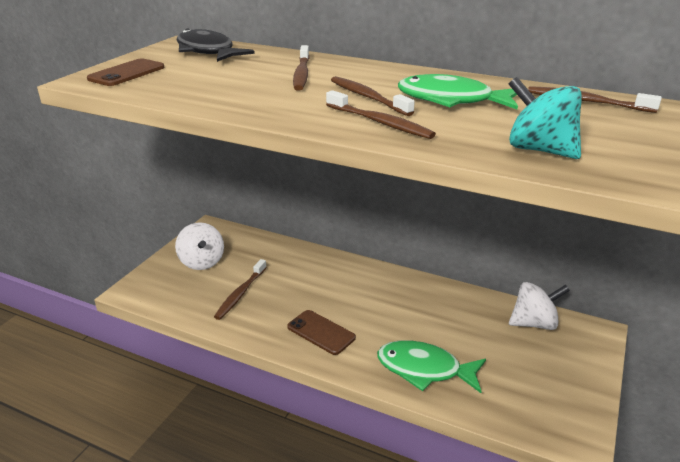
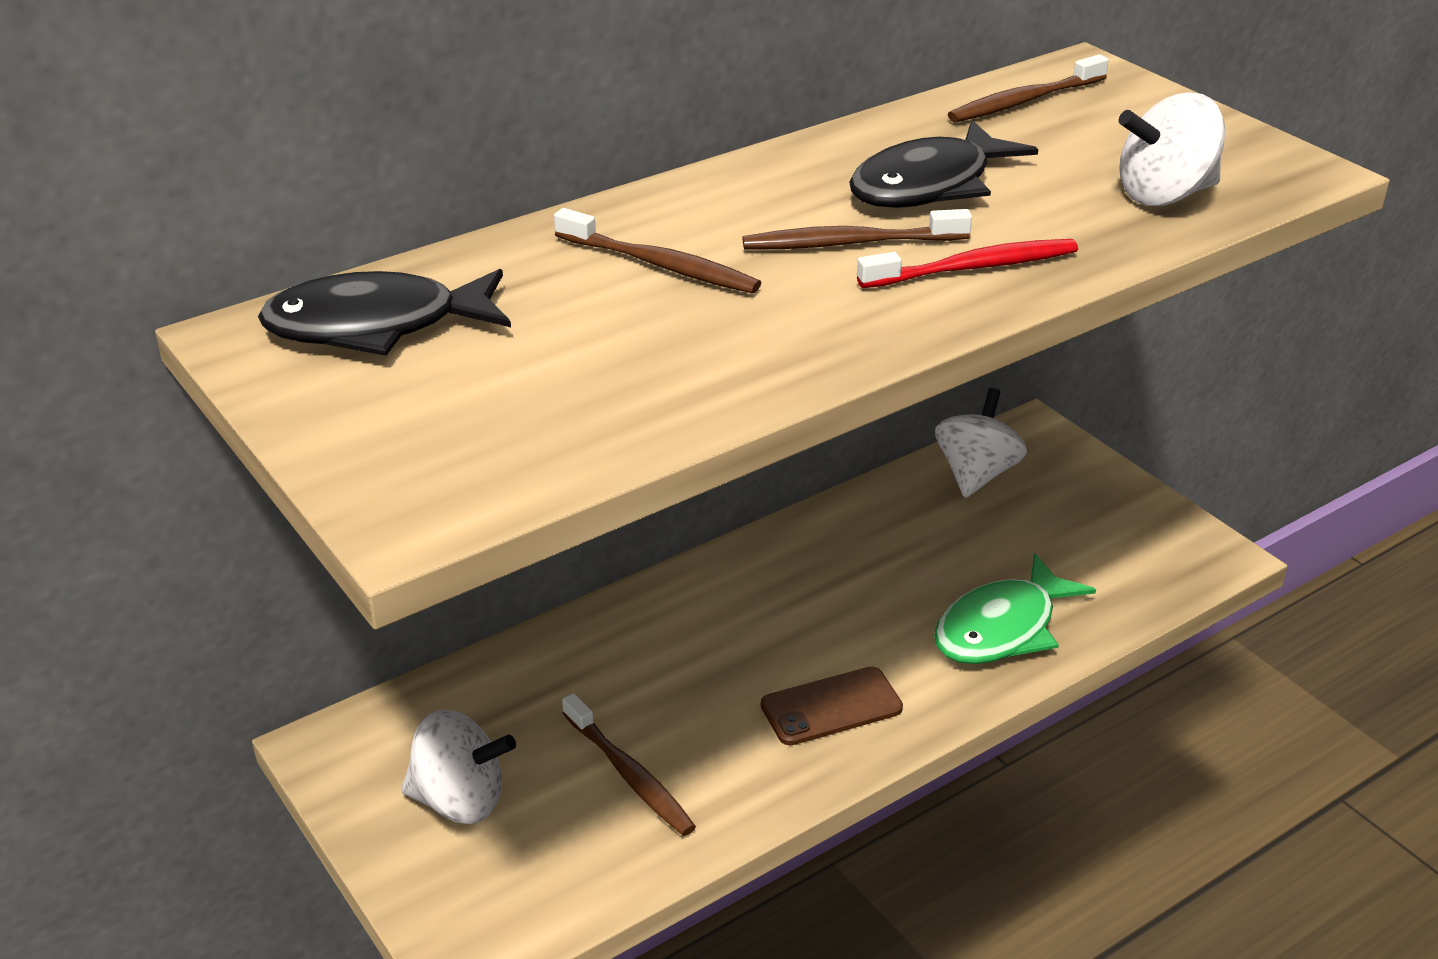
camera: 60 degrees left, 5 degrees up
brown phone [87,58,165,86] -> none
brown toothbrush [326,90,436,139] -> red toothbrush [857,239,1078,288]
green fish [398,74,518,110] -> black fish [849,120,1038,208]
turquoise spinning top [509,77,582,159] -> white spinning top [1119,93,1225,206]

